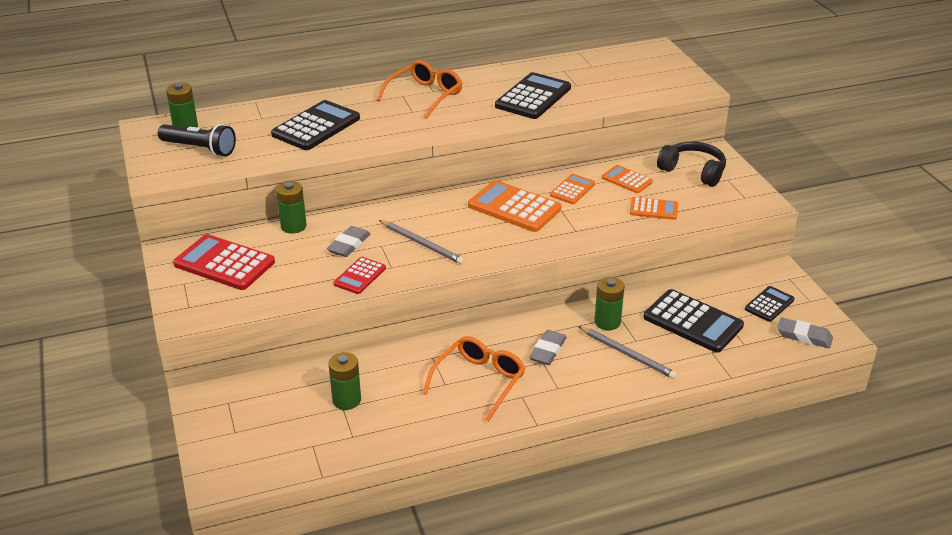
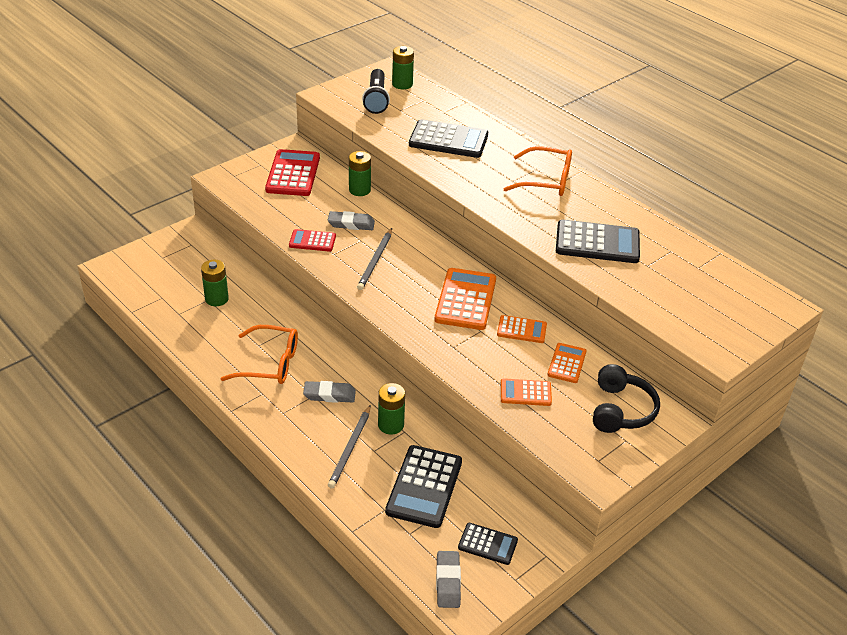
camera: 65 degrees right, 5 degrees up
orange calculator [630,197,678,220] -> orange calculator turned 105 degrees clockwise [501,378,552,406]

